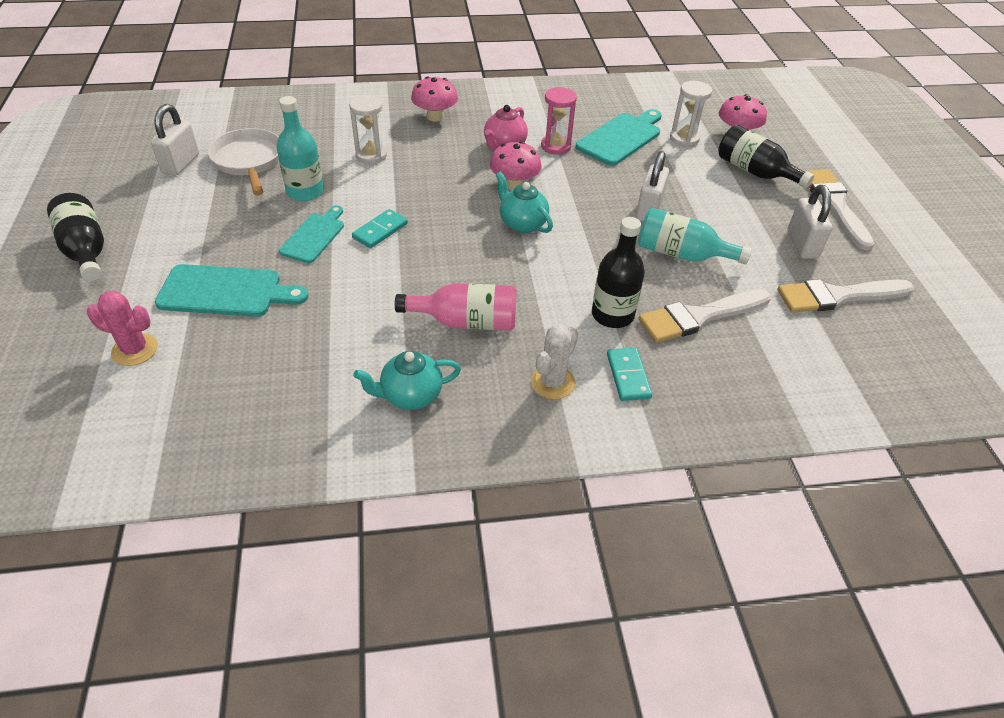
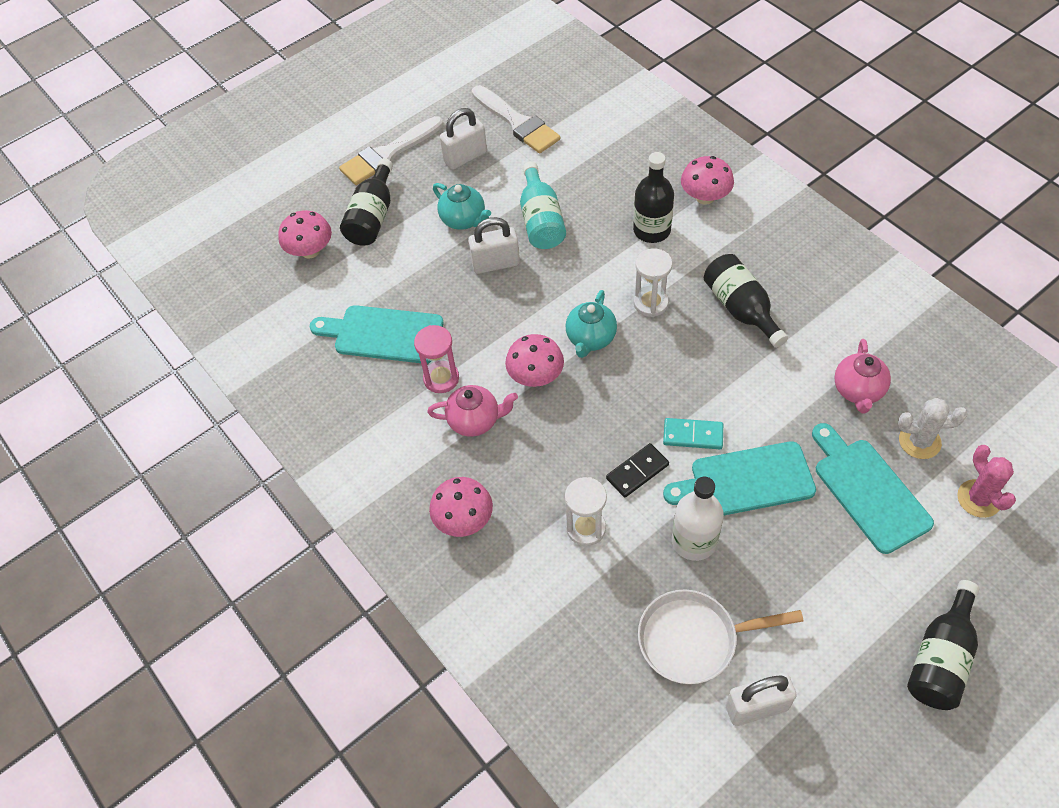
camera: 115 degrees left, 10 degrees up
white pan [208,128,279,195] -> white pan turned 45 degrees clockwise [638,589,804,684]
turquoise bottle [277,96,324,201] -> white bottle [672,477,724,561]
turquoise cutting board [279,205,344,263] -> turquoise cutting board [663,441,816,515], size x1.51
turquoise teapot [353,351,461,410] -> turquoise teapot moved to [433,183,491,230]
pink bottle [395,283,516,331] -> black bottle [704,254,788,348]
white cactus [531,324,578,399] -> white cactus moved to [898,398,968,459]
turquoise domino [607,348,652,401] -> pink mushroom [681,156,734,205]
white brush [638,289,771,343] -> none
white hourglass [670,81,712,147] -> white hourglass moved to [634,248,672,317]
none -> black domino [606,443,669,498]
none -> pink teapot [834,339,891,414]

